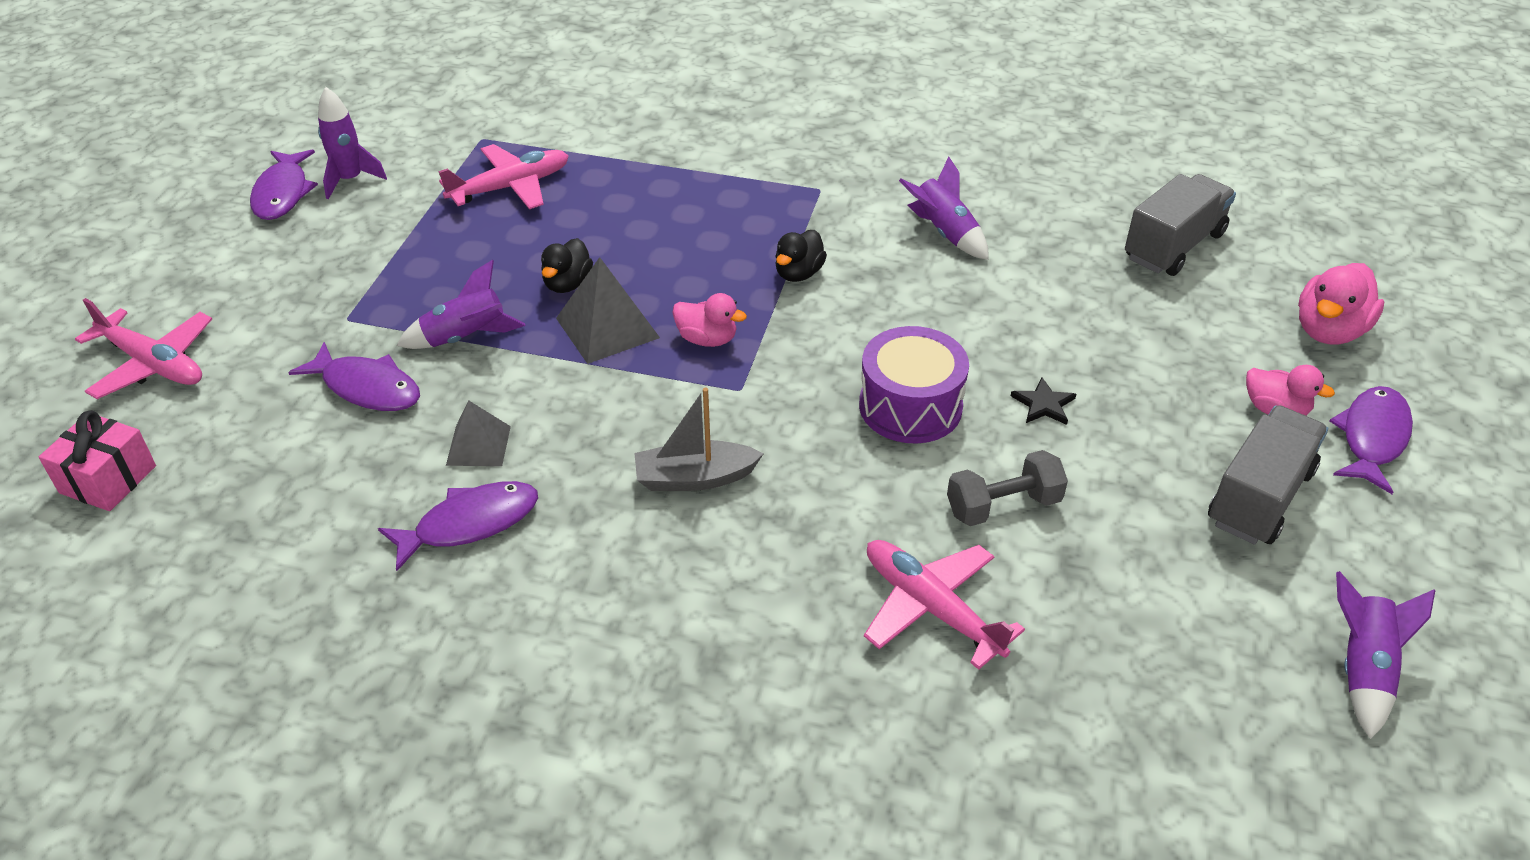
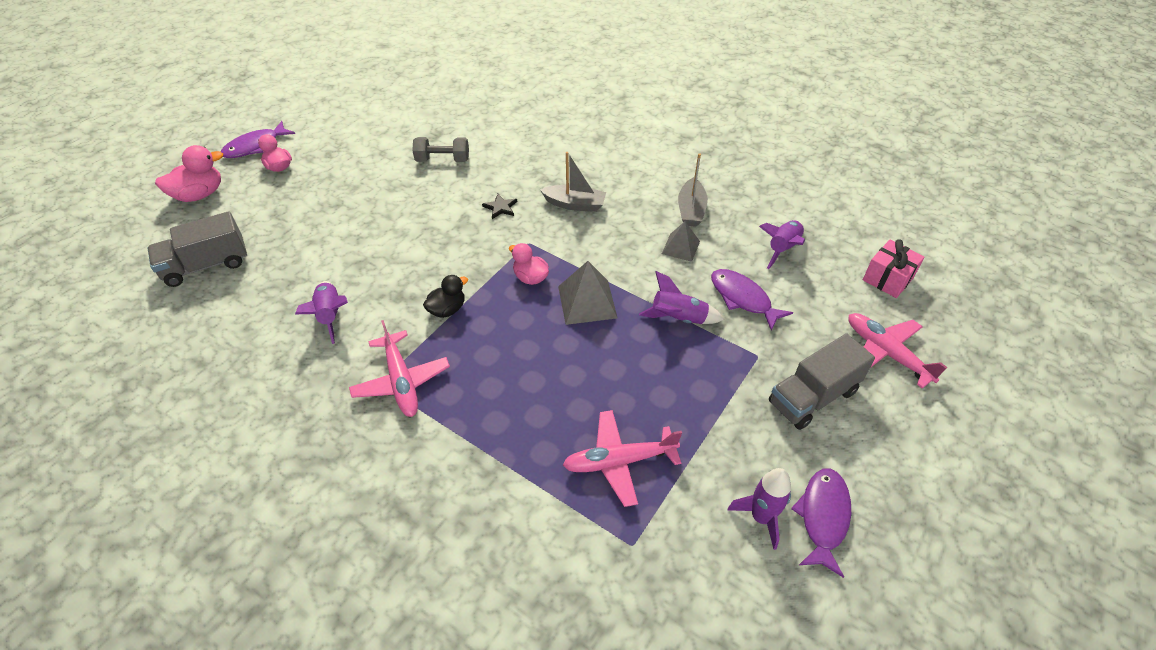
camera: 160 degrees left, 5 degrees up
purple fish [378,481,538,571] -> grey boat [678,153,708,227]
black duck [541,238,593,293] -> none
purple drum [859,326,969,443] -> none
pink plane [864,540,1025,670] -> pink plane moved to [349,320,450,417]
black star [1011,377,1076,425] -> black star moved to [482,194,517,219]
grey truck [1208,405,1328,545] -> grey truck moved to [769,333,875,430]
purple rocket [1336,571,1435,739] -> purple rocket moved to [759,220,805,269]

